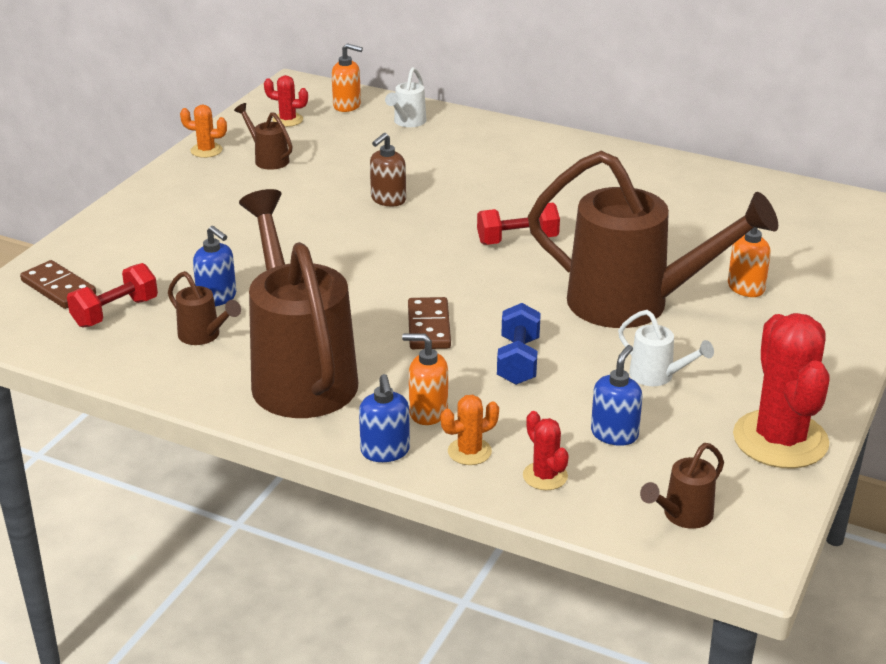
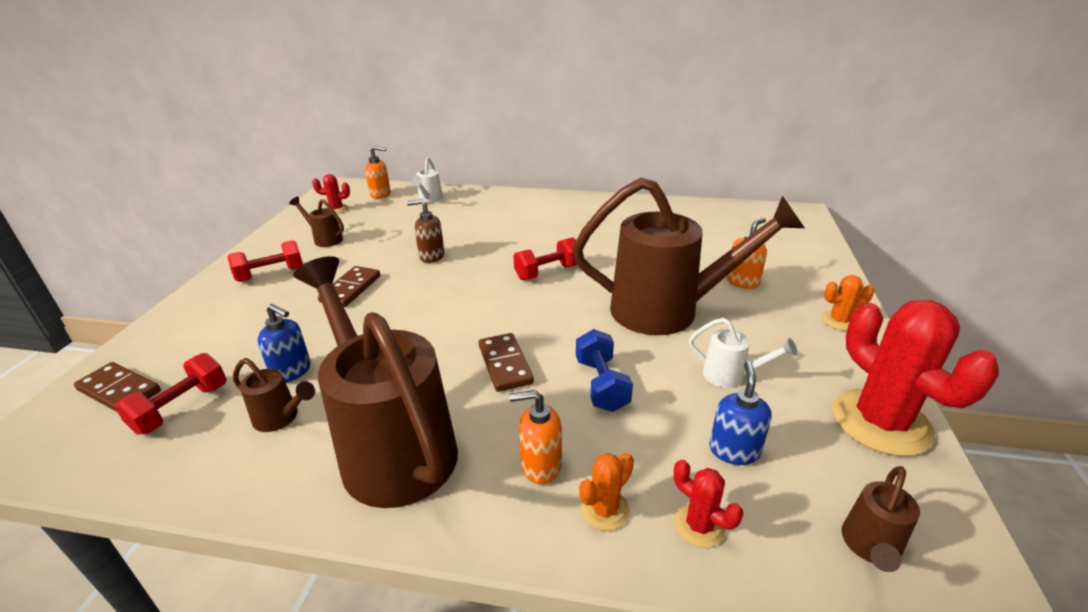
camera: 15 degrees left, 0 degrees up
orange cactus [180,105,227,158] -> orange cactus moved to [821,275,874,331]
blue soap dispenser [359,374,410,462] -> none
brown soap dispenser [370,133,406,207] -> brown soap dispenser turned 75 degrees clockwise [407,199,444,263]
none -> red dumbbell [227,240,303,282]
none -> brown domino [318,266,380,307]

